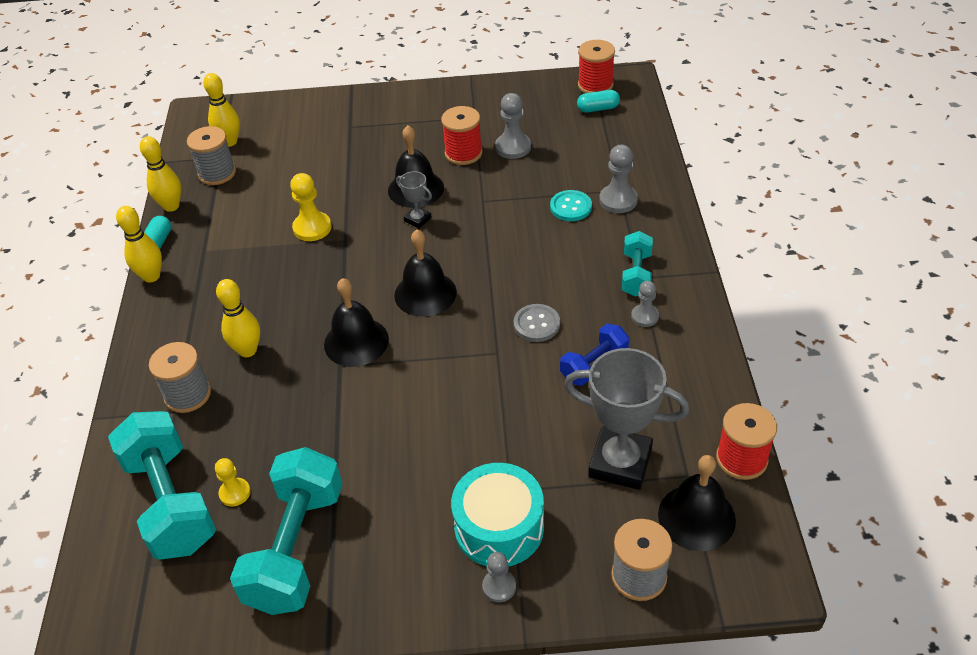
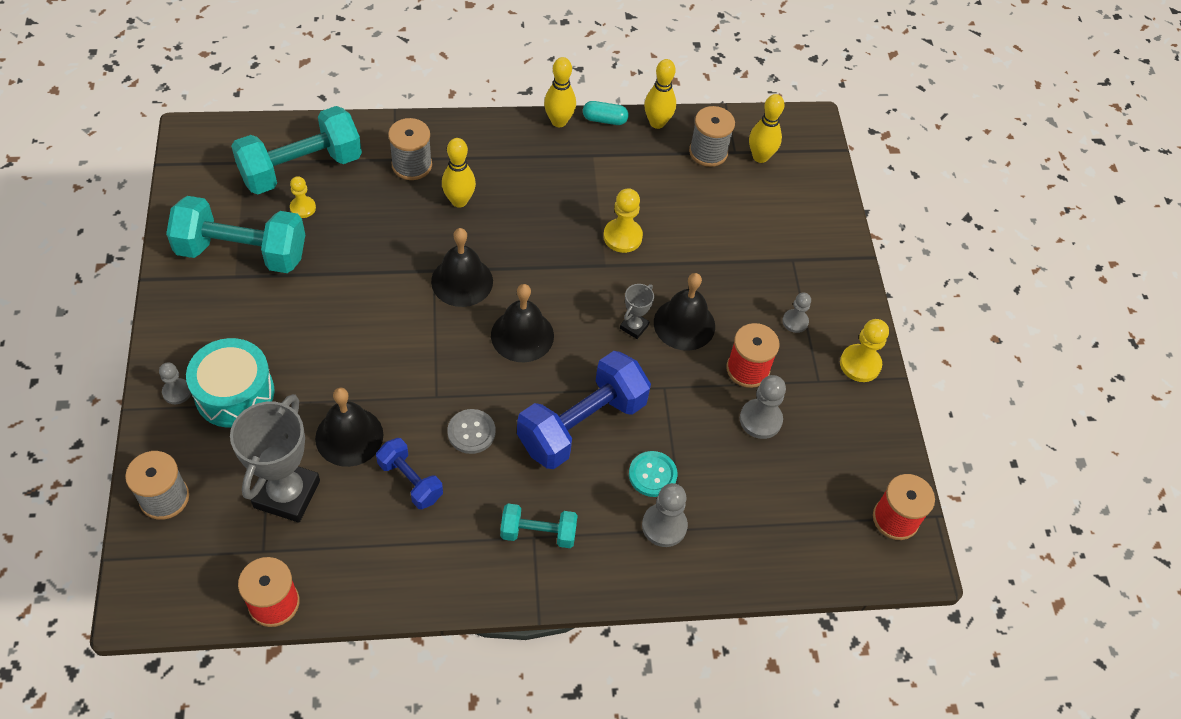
camera: 80 degrees right, 10 degrees up
turquoise capsule [577,90,620,113] -> none
grey pawn [631,281,659,327] -> grey pawn moved to [782,293,811,333]
black bell [658,455,736,551] -> black bell moved to [315,388,383,467]
none -> blue dumbbell [517,351,651,469]
none -> yellow pawn [840,319,889,382]

